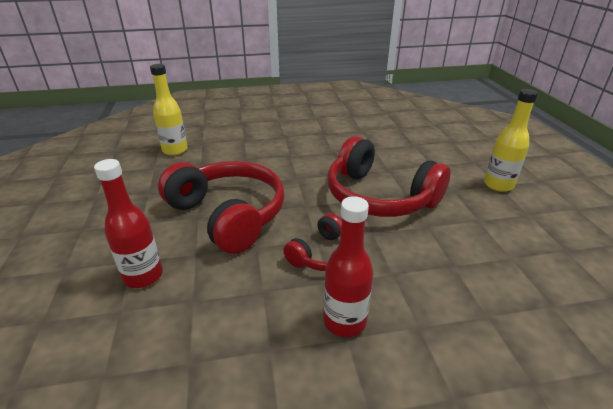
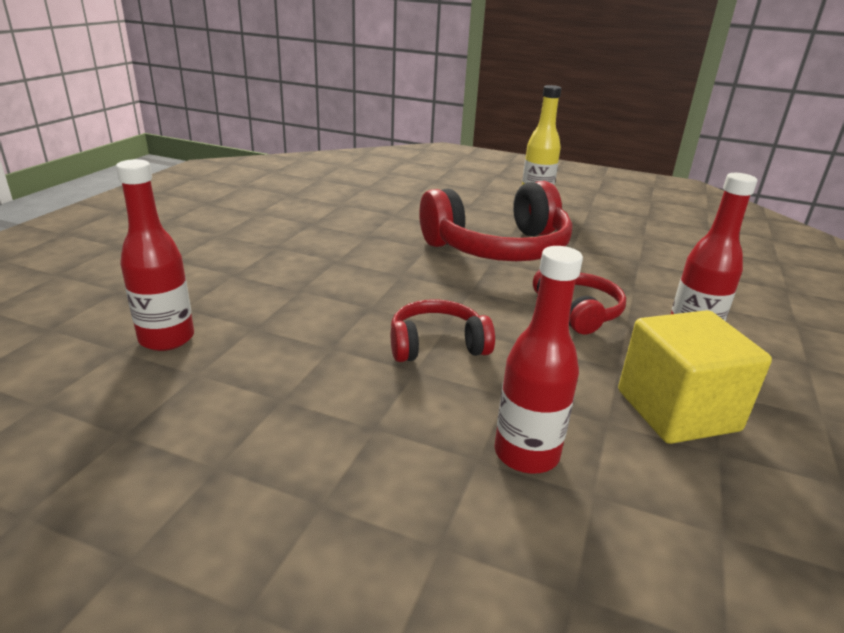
camera: 60 degrees left, 5 degrees down
yellow bottle [150,64,188,156] -> red bottle [116,159,194,351]
red headphones [158,161,284,254] -> red headphones [391,300,495,362], size x0.52
none -> yellow cube [618,310,772,444]

